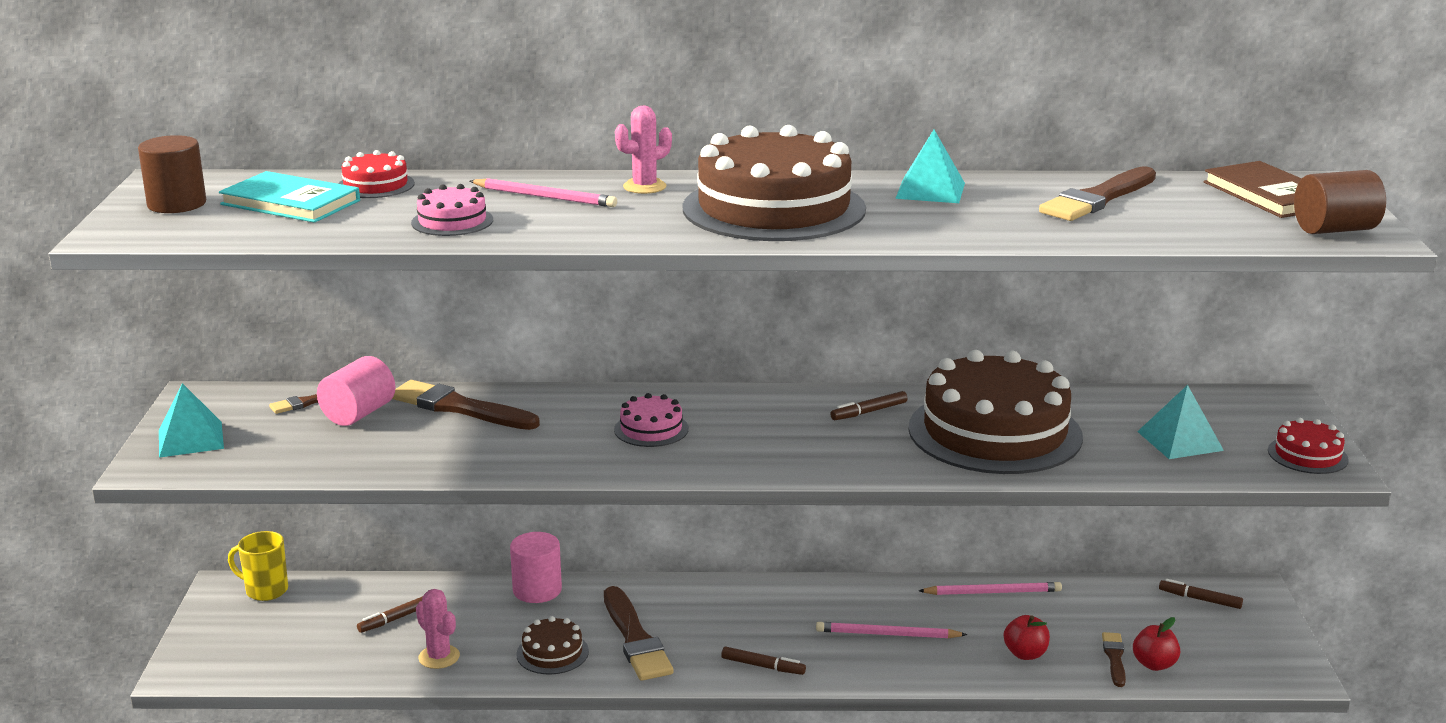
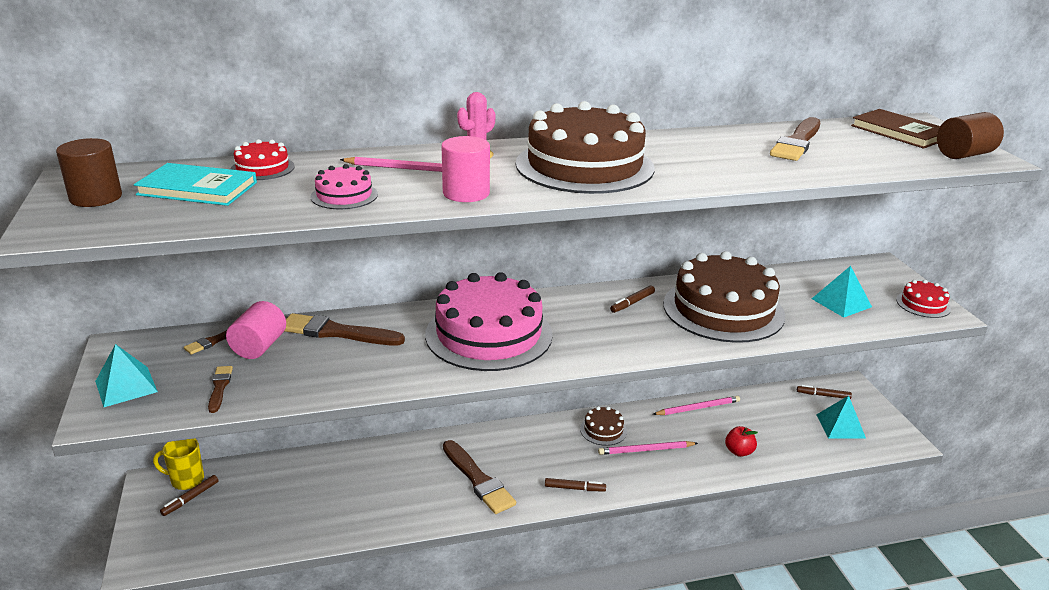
camera: 15 degrees left, 5 degrees up
brown marker [357,596,423,633] -> brown marker moved to [160,475,218,516]
pink cactus [416,589,460,669] -> none
pink cylinder [510,532,562,603] -> pink cylinder moved to [441,136,490,202]
brown cake [516,616,589,675] -> brown cake moved to [580,406,627,446]
pink cake [614,393,689,447] -> pink cake [425,272,553,371], size x2.30
turquoise pyramid [895,130,965,203] -> turquoise pyramid moved to [816,396,866,438]
brown brush [1102,632,1126,687] -> brown brush moved to [208,366,233,413]
red apple [1133,617,1180,671] -> none

